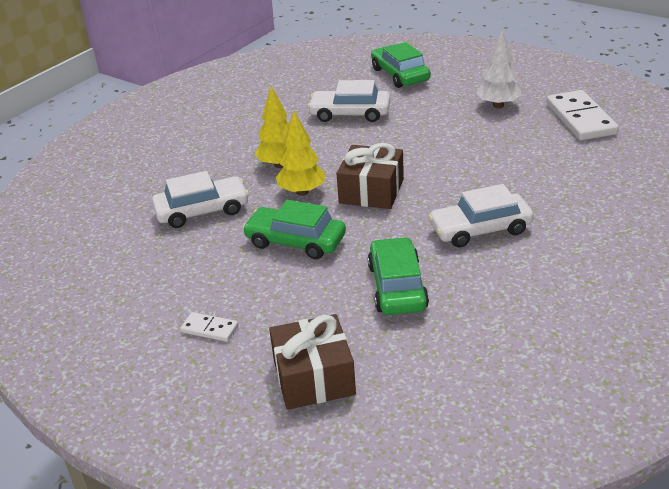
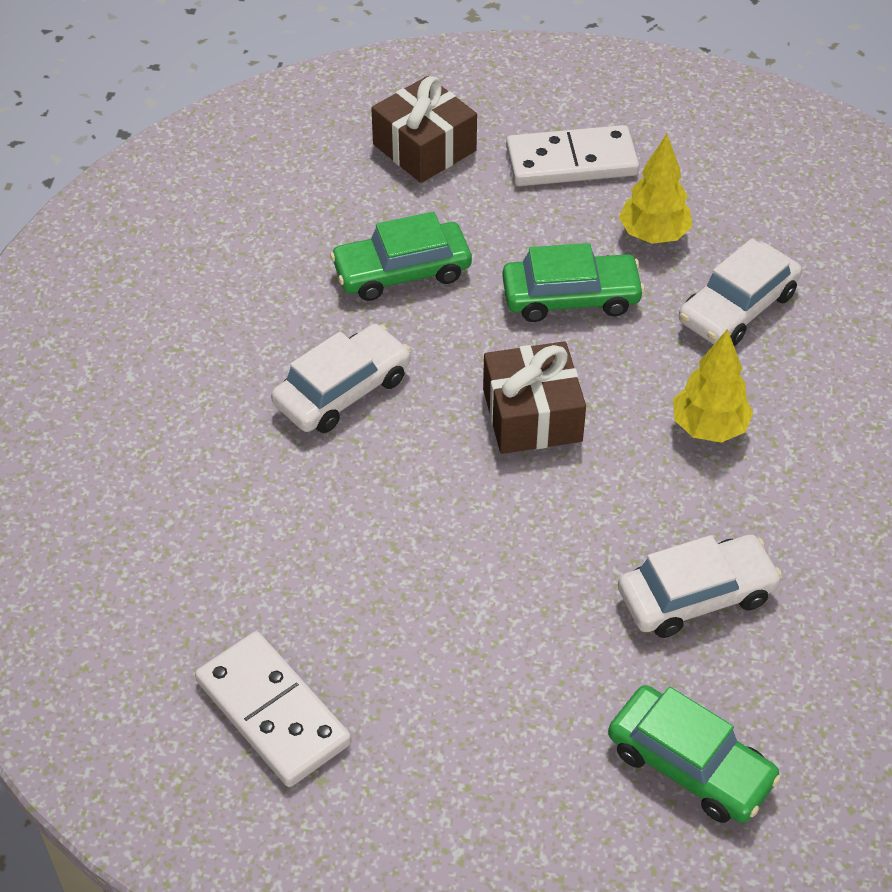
camera: 150 degrees right, 15 degrees up
white domino [180,312,238,342] -> white domino [506,125,639,186], size x2.06
yellow tree [276,111,326,196] -> yellow tree moved to [619,134,692,244]
green car [368,237,429,315] -> green car turned 105 degrees clockwise [330,212,472,301]
white tree [476,29,522,108] -> none

